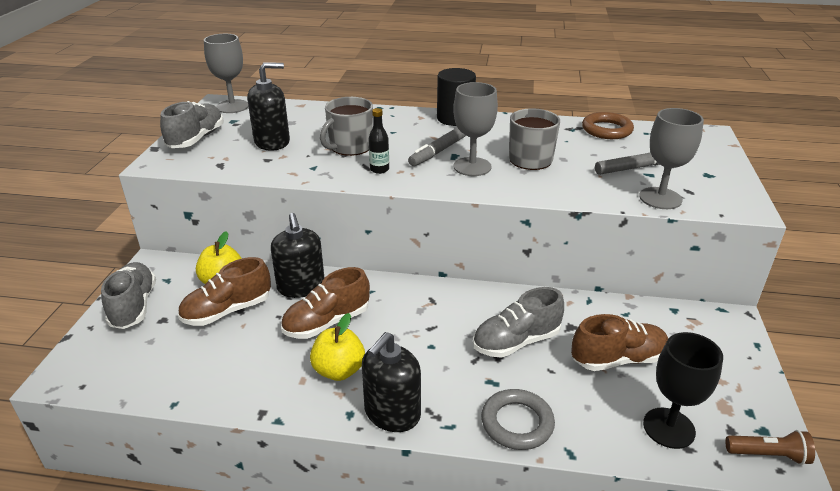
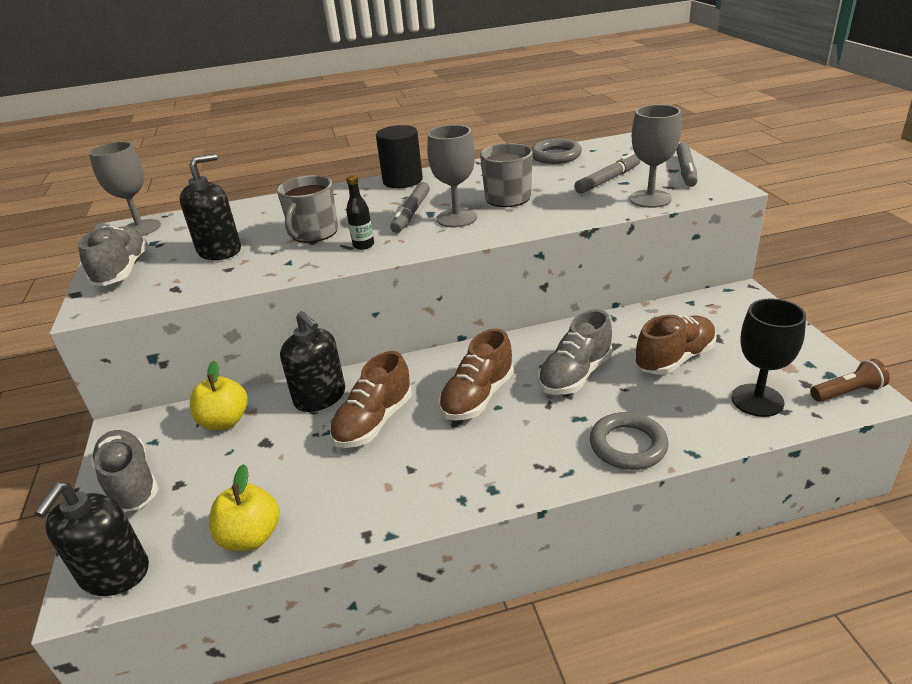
camera: 20 degrees left, 0 degrees up
brown shoe [178,257,271,326] -> brown shoe moved to [438,328,514,420]
yellow apple [310,313,365,381] -> yellow apple moved to [209,464,280,551]
black soap dispenser [362,332,421,432] -> black soap dispenser moved to [34,483,149,596]
brown ring [582,112,634,139] -> grey ring [531,139,582,164]
none -> grey marker [676,142,698,187]

